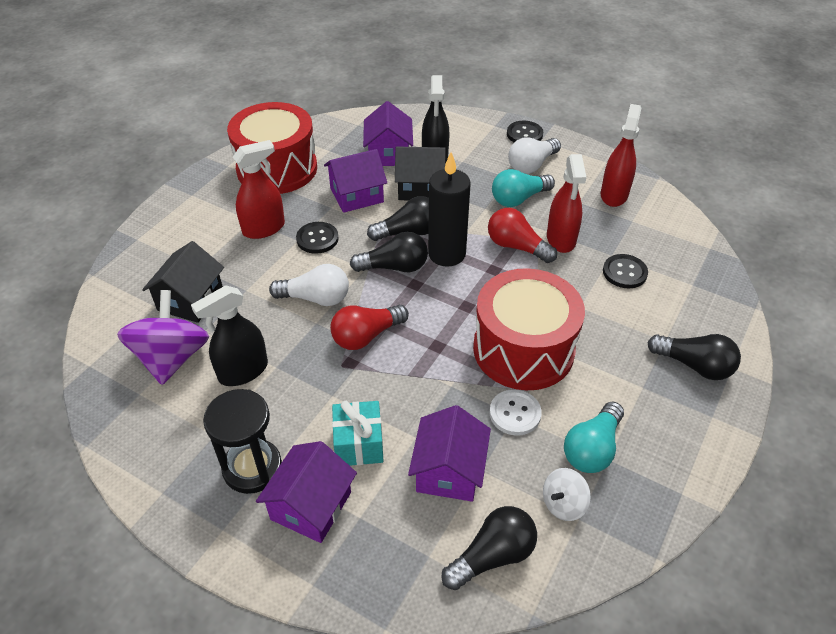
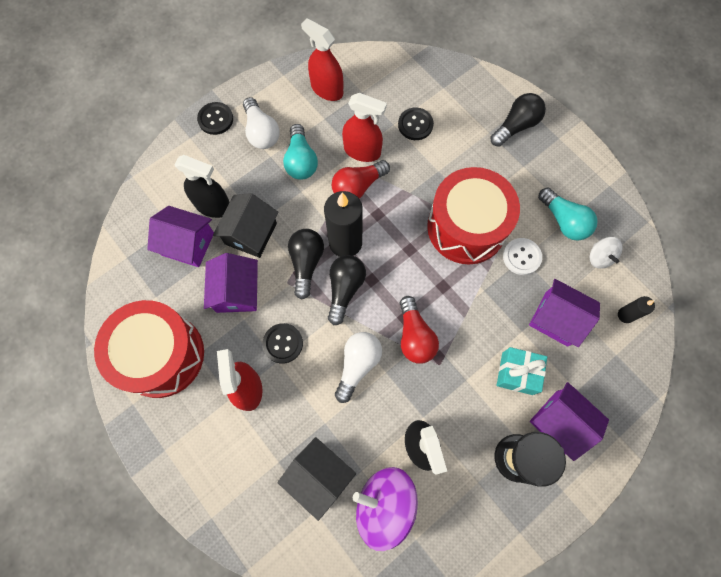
camera: 70 degrees left, 25 degrees up
black light bulb [442,506,537,590] -> black candle [618,296,655,323]

